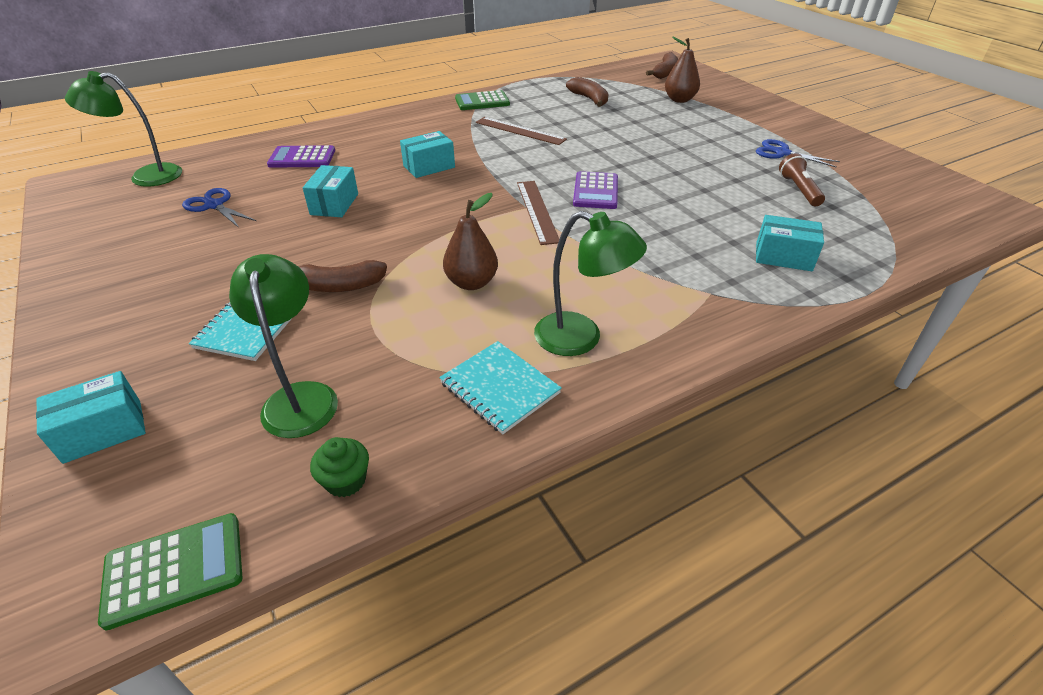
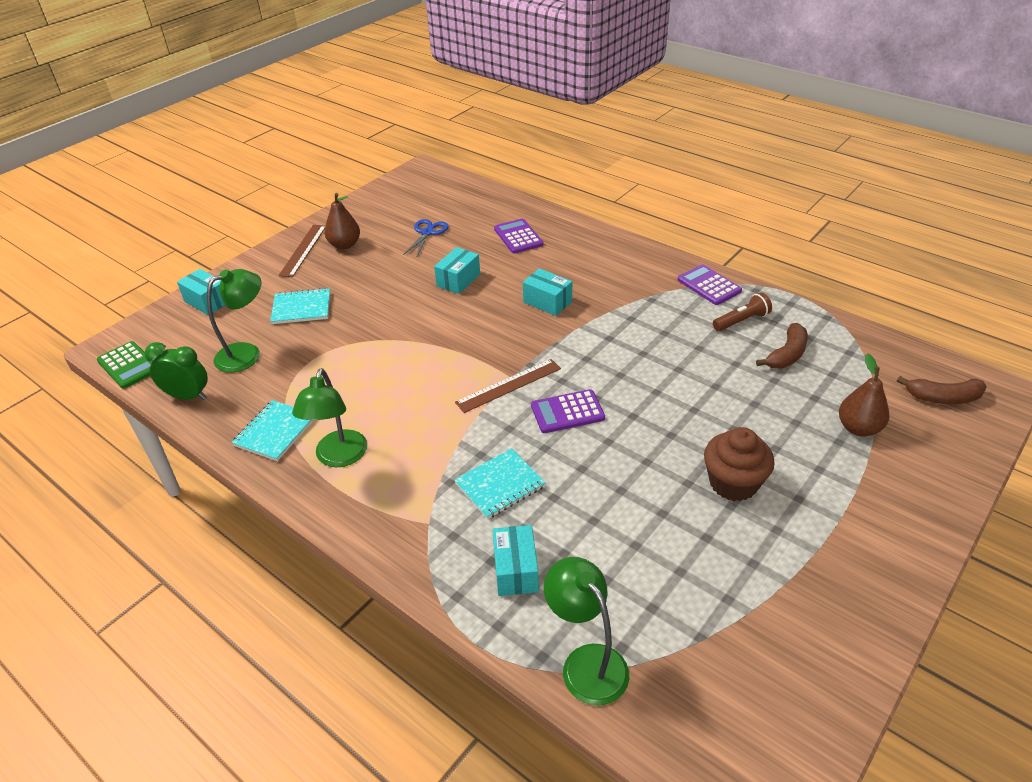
camera: 70 degrees right, 0 degrees up
green lamp [65,71,182,187] -> green lamp moved to [544,557,629,706]
brown banana [299,260,387,292] -> none
turquoise box [303,165,358,217] -> turquoise box turned 45 degrees counterclockwise [434,247,480,294]
green cupcake [310,437,369,497] -> green clock [144,342,208,400]
brown pear [443,193,498,290] -> brown pear moved to [324,193,360,249]
green calculator [455,90,510,110] -> purple calculator [678,264,742,305]
brown ruler [476,117,567,145] -> brown ruler moved to [279,225,325,277]
blue scissors [756,139,840,168] -> none
brown flashlight [779,153,825,206] -> brown flashlight moved to [713,293,772,331]
none -> turquoise notebook [454,448,546,519]
none -> brown cupcake [704,427,775,501]

